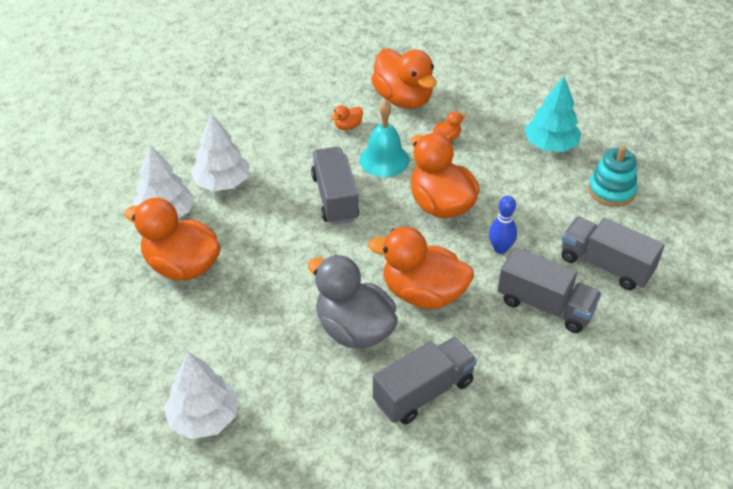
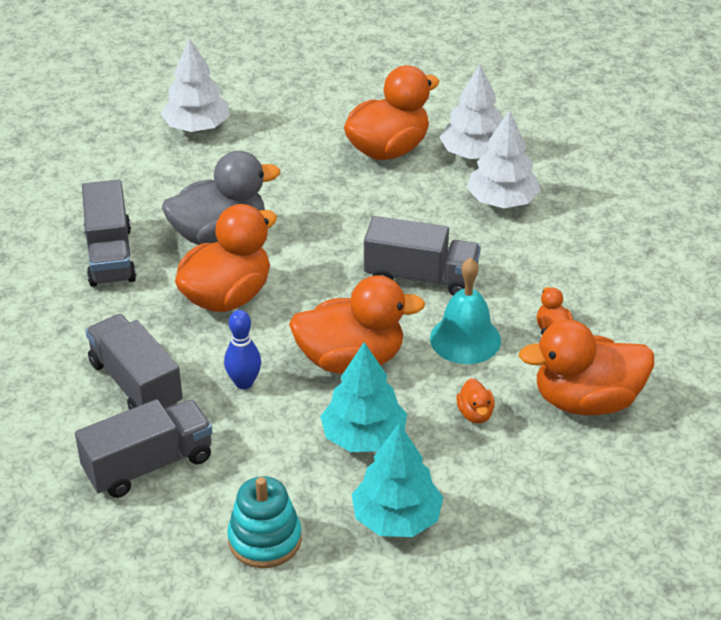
camera: 115 degrees right, 5 degrees down
grey truck [497,247,602,333] -> grey truck turned 90 degrees clockwise [85,314,183,410]
none -> turquoise tree [320,342,407,452]

